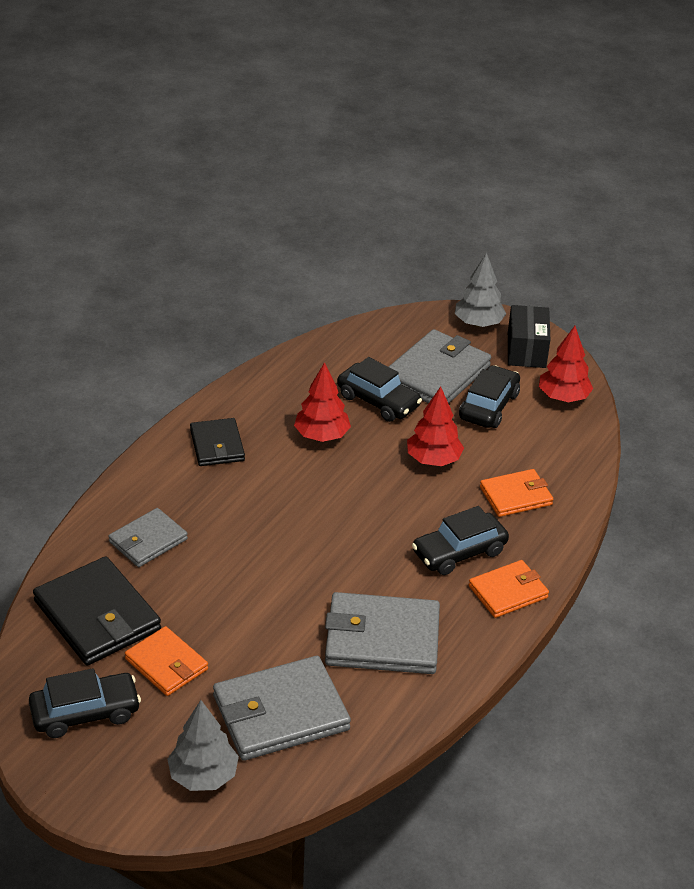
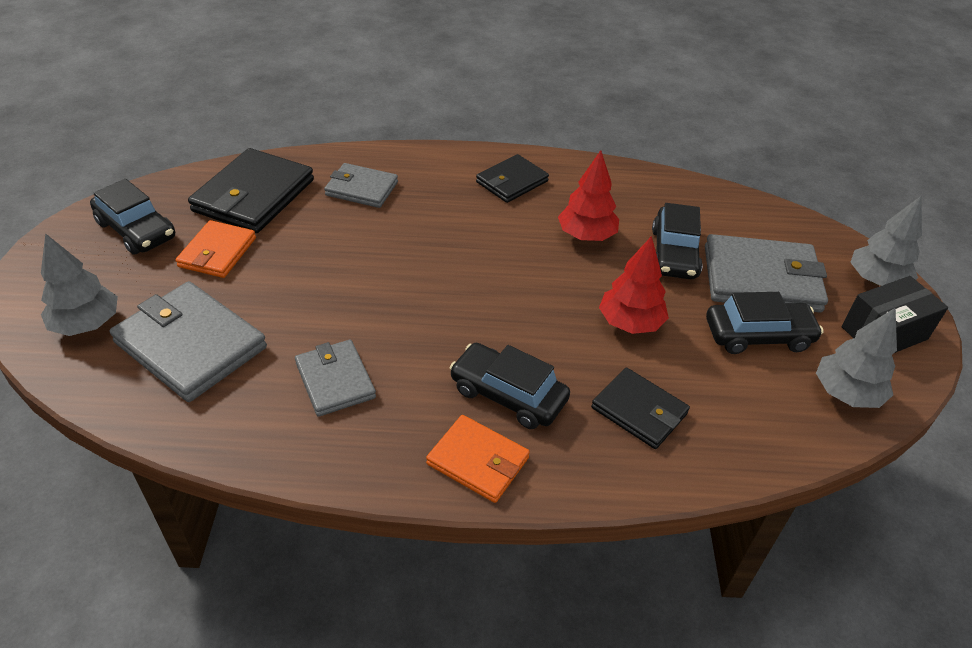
camera: 60 degrees right, 5 degrees up
grey wallet [325,592,440,674] -> grey wallet [295,340,376,417], size x0.61
orange wallet [480,469,554,517] -> black wallet [591,368,690,449]
red tree [539,326,593,402] -> grey tree [816,308,897,408]

